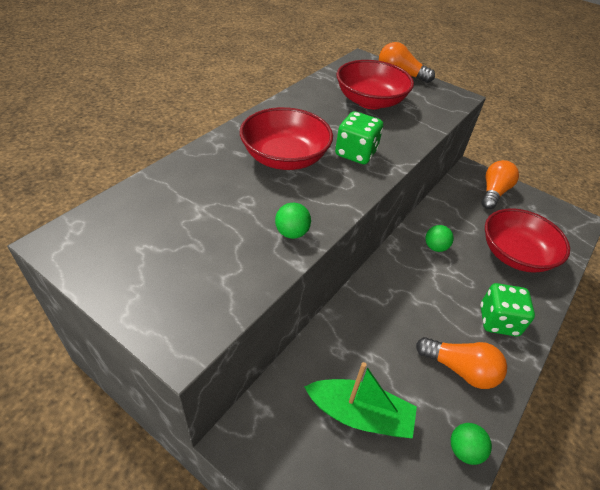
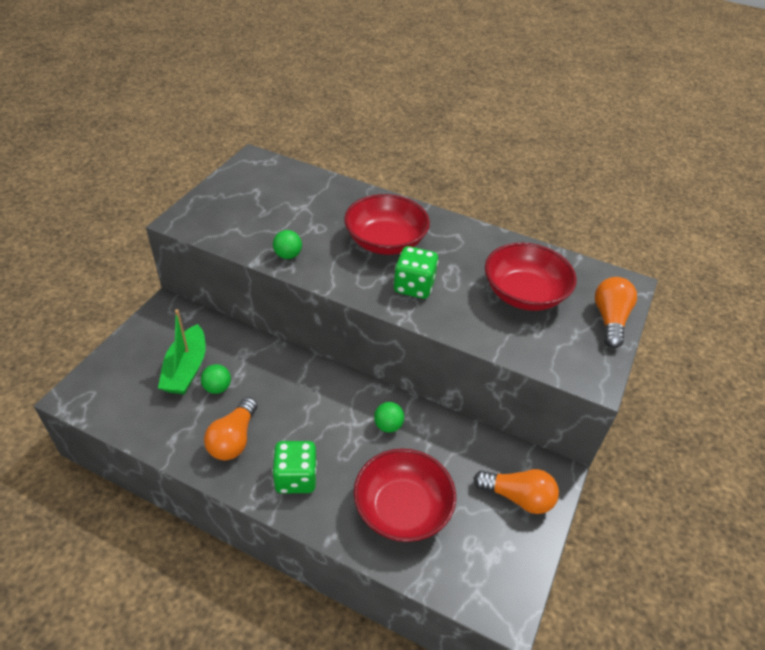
camera: 80 degrees right, 0 degrees up
green ball [451,423,492,465] -> green ball moved to [201,364,231,394]

